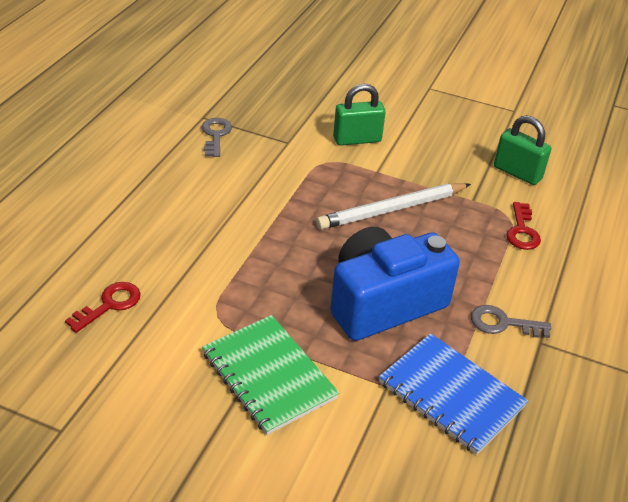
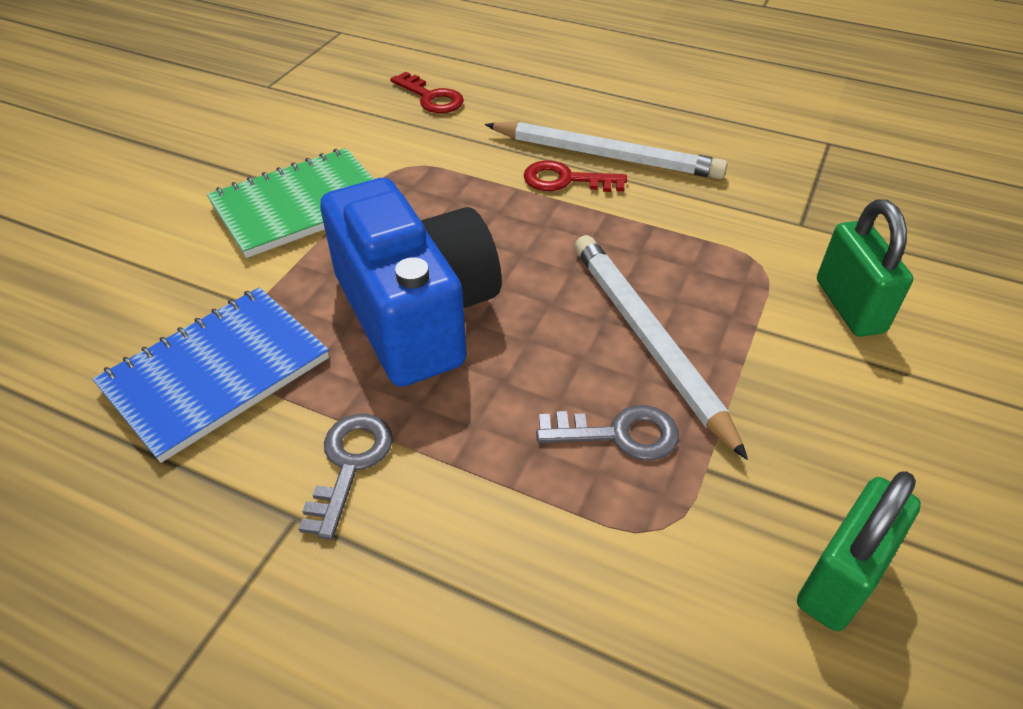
camera: 95 degrees right, 5 degrees up
grey key [202,118,232,157] -> grey key moved to [536,405,679,461]
red key [506,202,541,250] -> red key moved to [524,160,627,192]
none -> white pencil [485,121,728,179]

